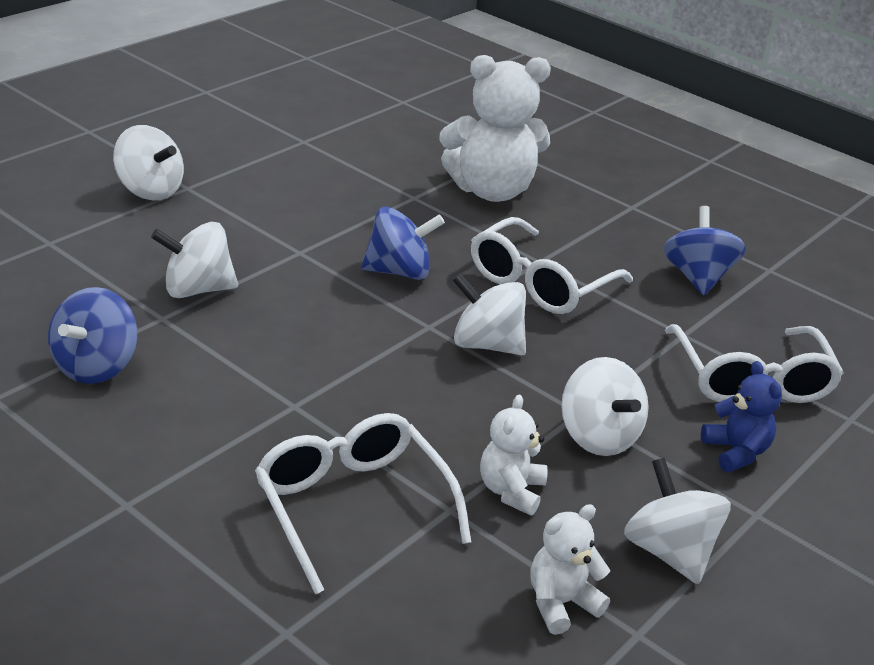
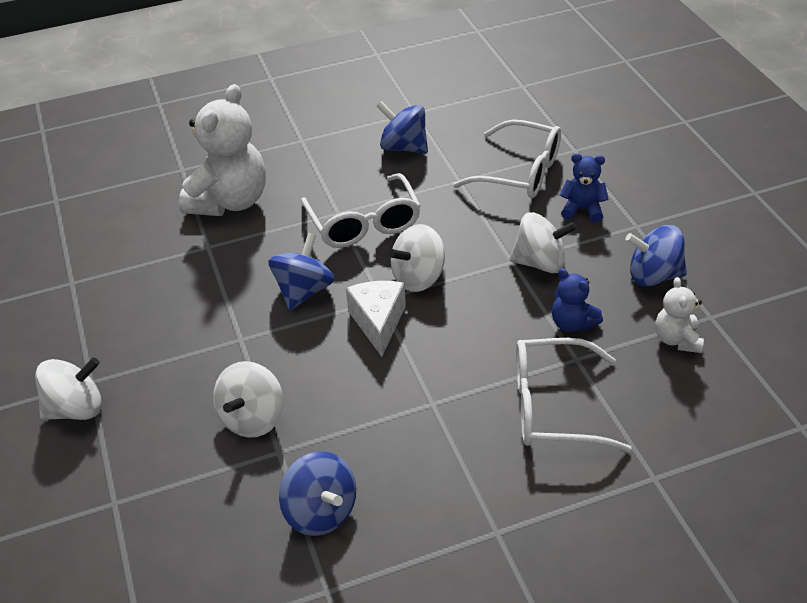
camera: 55 degrees left, 10 degrees up
white teddy bear [480,395,548,515] -> blue teddy bear [552,268,603,332]
white spinning top [624,458,731,584] -> blue spinning top [625,225,687,287]
none -> white cheese [346,281,406,357]

